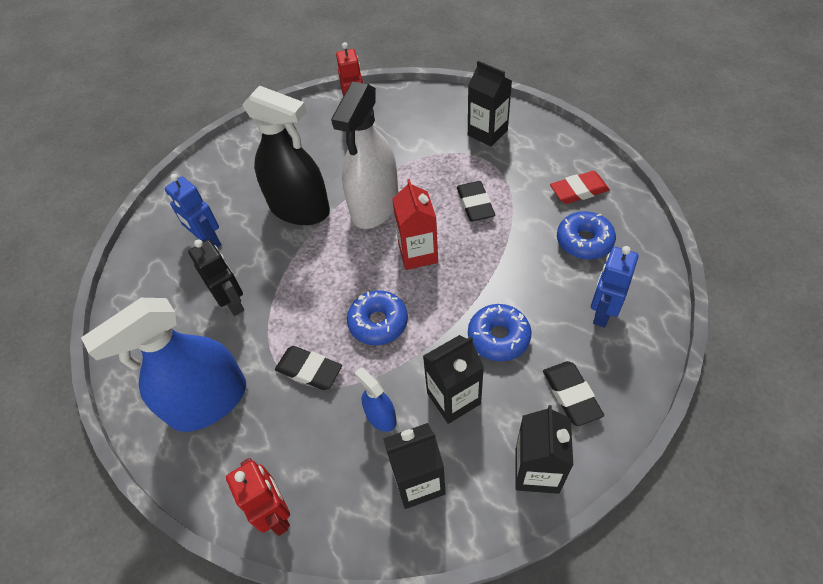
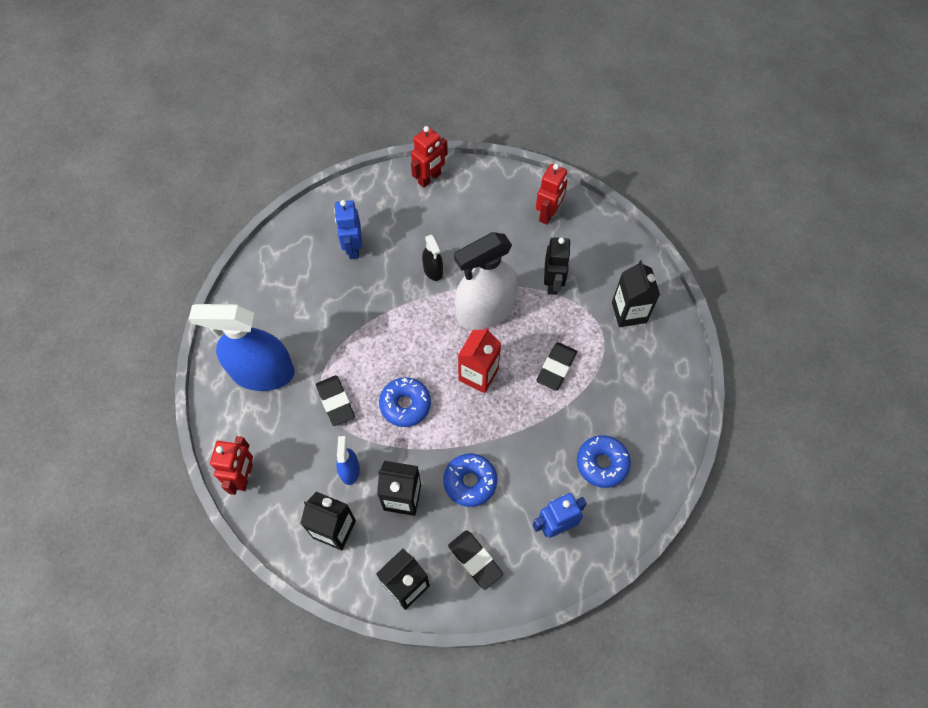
camera: 35 degrees right, 10 degrees up
black robot [188,239,244,316] -> black robot moved to [544,237,571,295]
black spray bottle [242,85,330,225] -> black spray bottle [422,235,443,281], size x0.45
black eraser [543,361,604,426] -> black eraser turned 60 degrees counterclockwise [448,530,503,590]
red eraser [550,171,610,204] -> none
none -> red robot [411,126,448,188]

